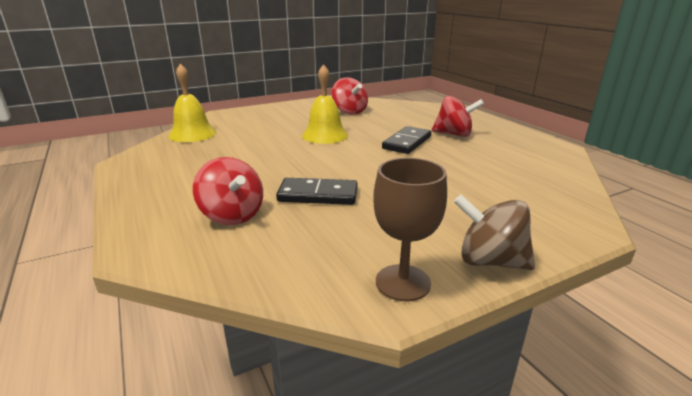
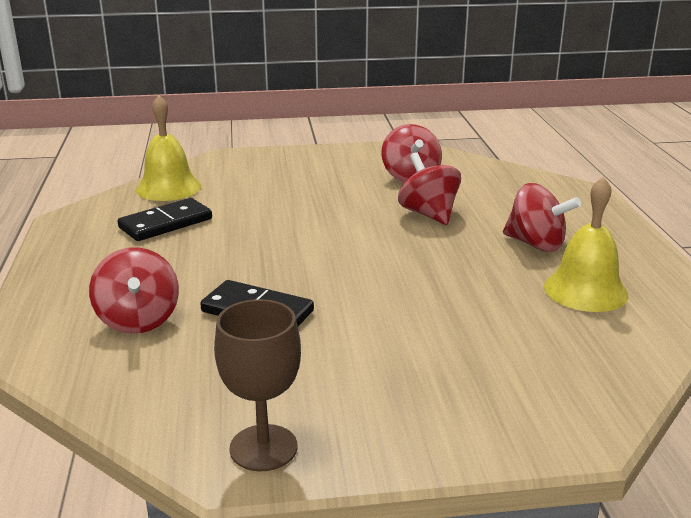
camera: 20 degrees right, 0 degrees up
yellow bell [302,64,348,144] -> yellow bell moved to [544,176,628,312]
black domino [382,126,431,154] -> black domino moved to [118,198,212,241]
brown spinning top [454,194,535,270] -> none
none -> red spinning top [398,152,461,225]

